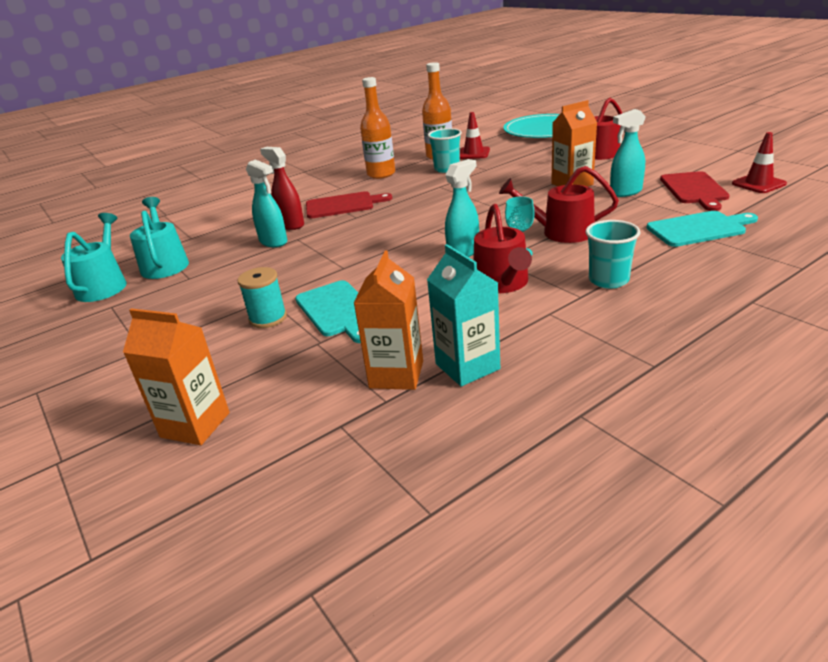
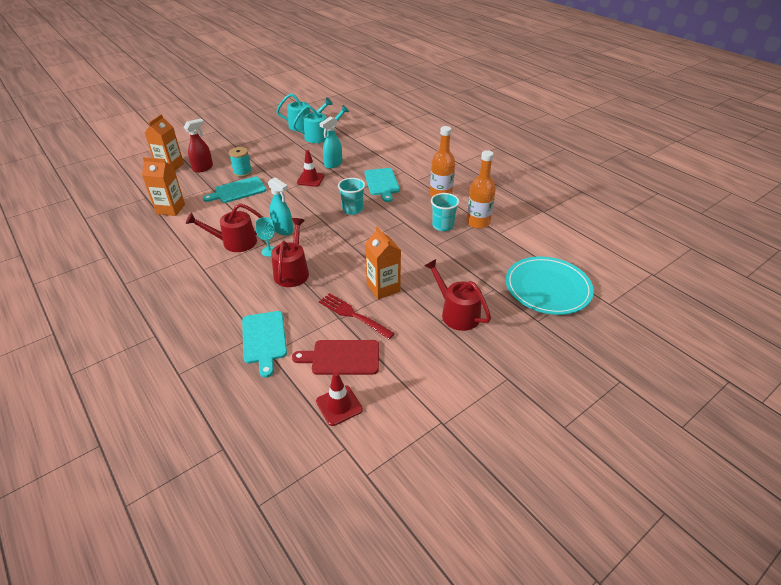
camera: 85 degrees right, 10 degrees up
red spray bottle [260,147,304,230] -> red spray bottle moved to [184,118,213,172]
red cutting board [306,191,392,218] -> turquoise cutting board [365,168,400,202]
turquoise carton [427,244,500,386] -> none
red traffic cone [460,112,490,159] -> red traffic cone moved to [297,150,324,187]
turquoise cup [585,220,640,289] -> turquoise cup moved to [338,178,365,215]
turquoise spray bottle [610,109,646,197] -> red fork [319,293,395,339]

